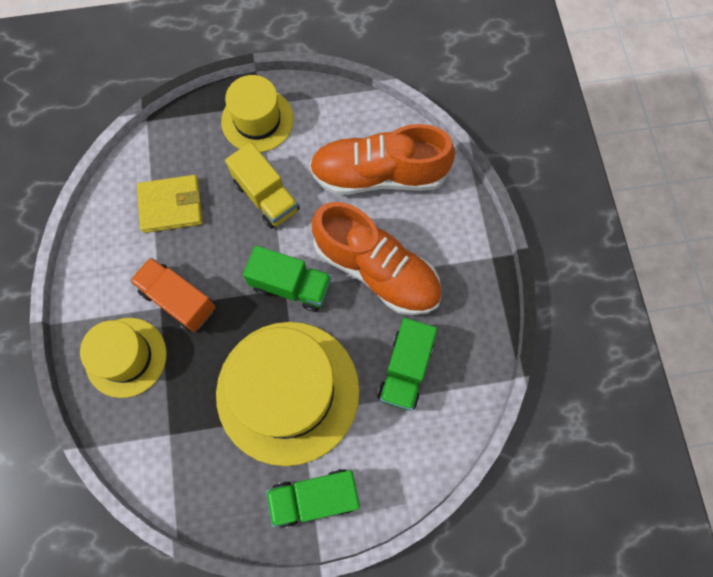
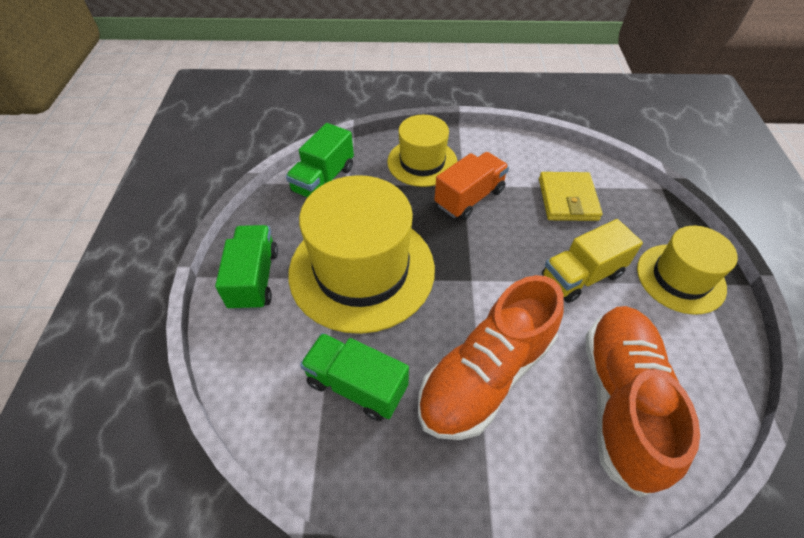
camera: 100 degrees right, 20 degrees down
green truck [243,245,332,312] -> green truck moved to [286,123,354,198]

